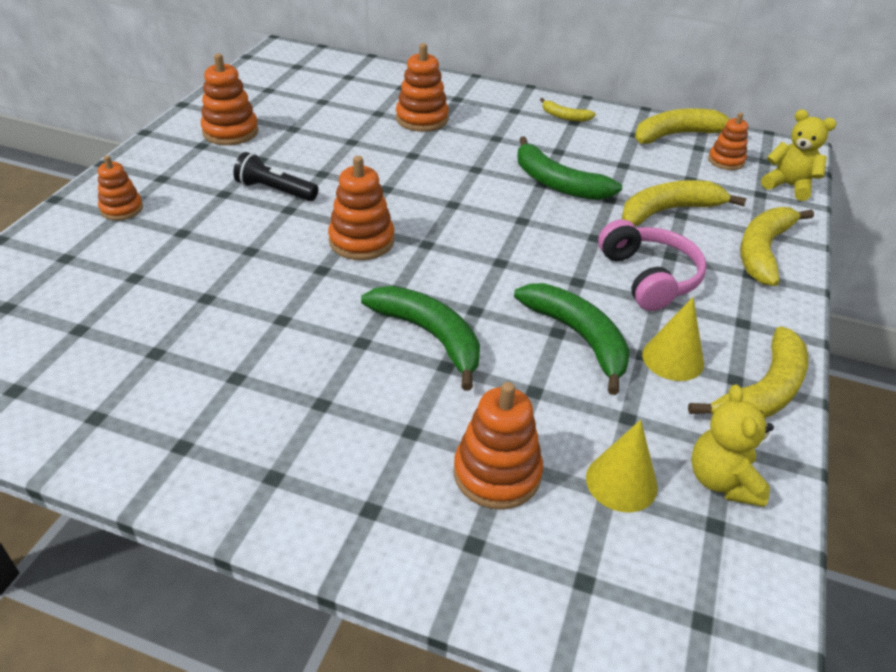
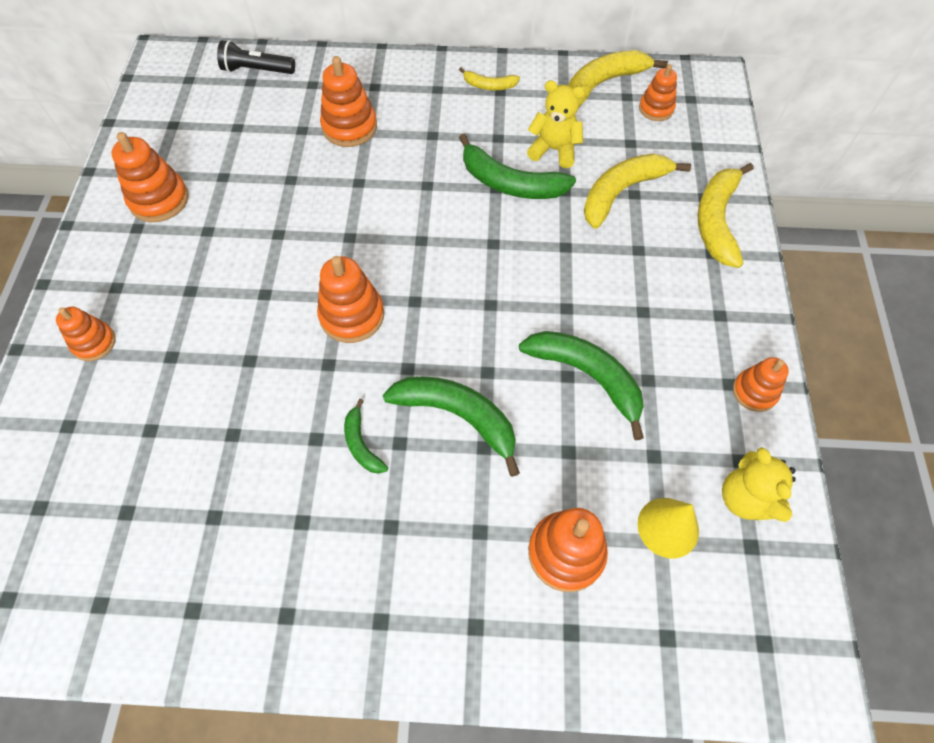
camera: 15 degrees left, 20 degrees up
black flashlight [233,152,318,201] -> black flashlight moved to [217,40,295,74]
pink headphones [598,219,707,311] -> none
yellow cone [642,297,704,381] -> none
yellow banana [688,326,808,418] -> orange stacking toy [733,357,789,412]
yellow teddy bear [761,110,836,201] -> yellow teddy bear moved to [527,80,585,168]
none -> green banana [344,399,388,474]

